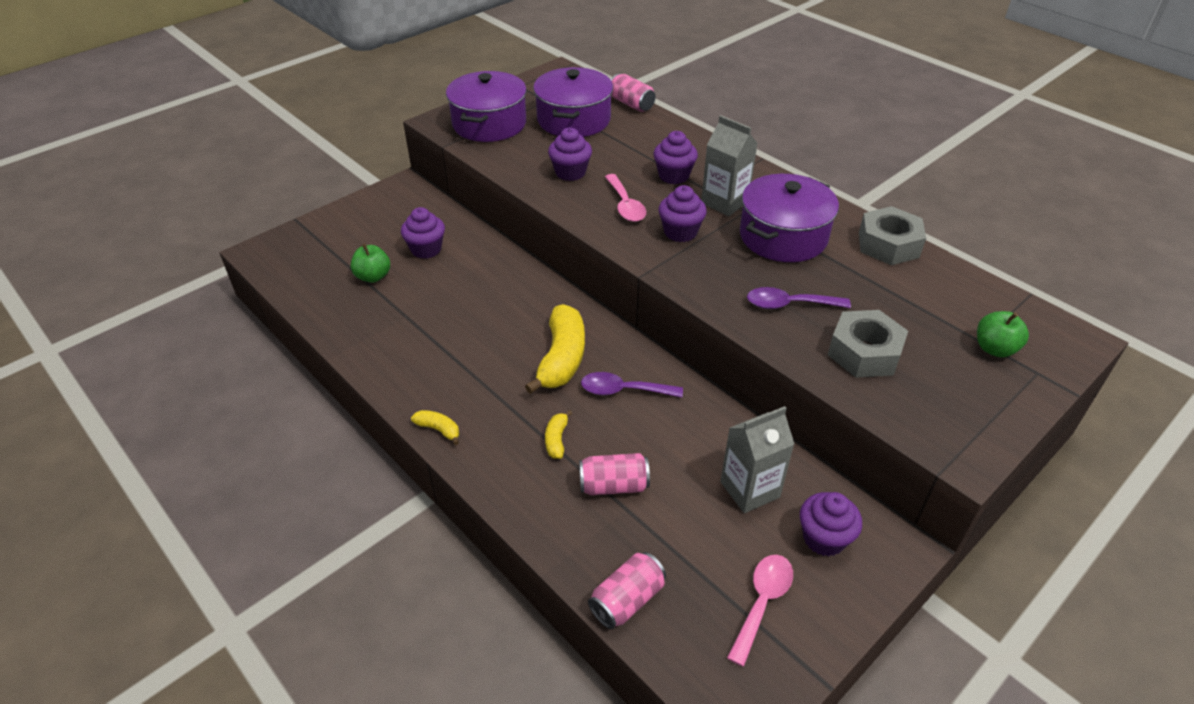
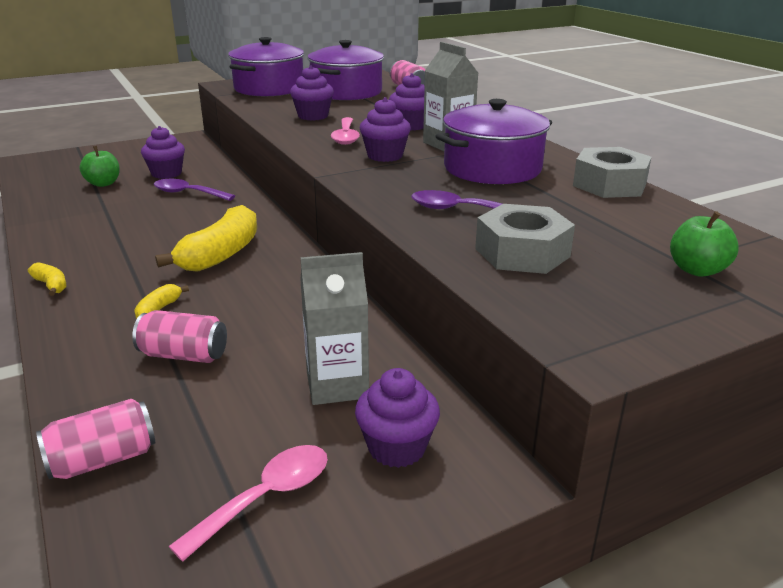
camera: 15 degrees right, 15 degrees down
purple spoon [581,372,683,397] -> purple spoon moved to [154,179,235,201]

